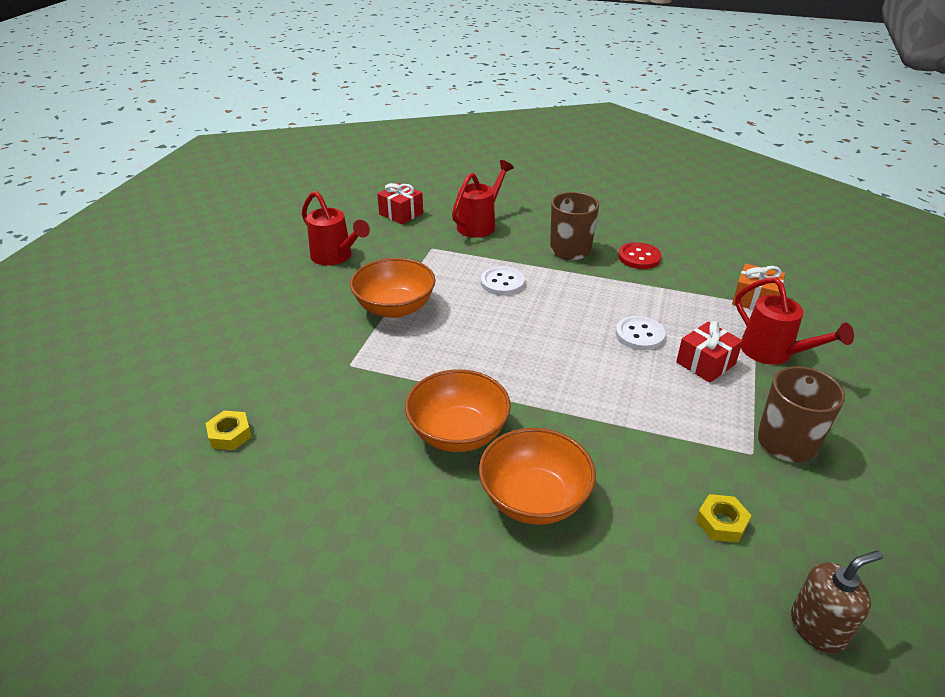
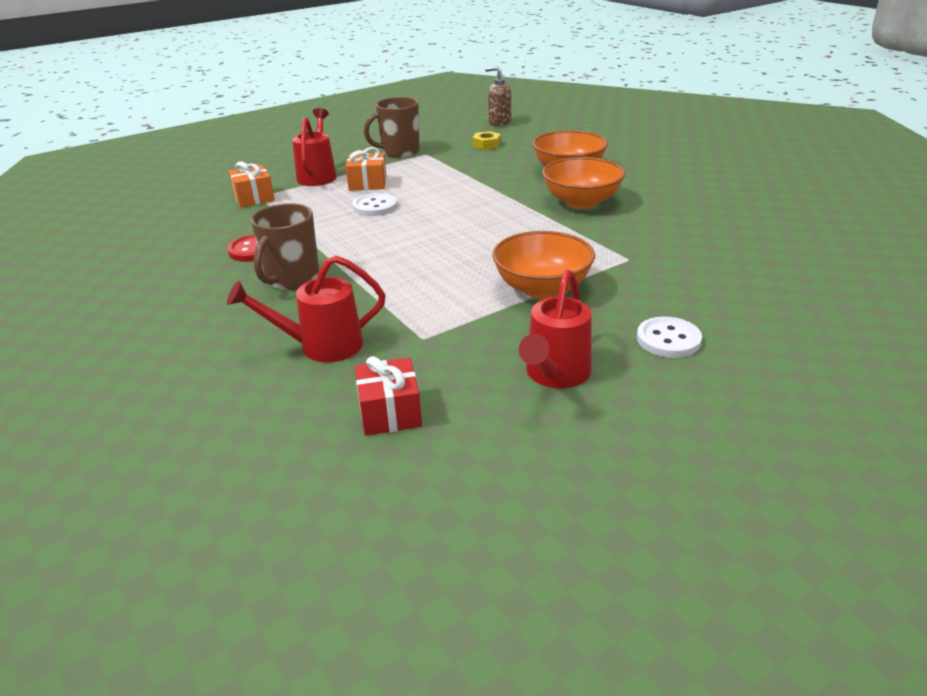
camera: 140 degrees left, 5 degrees down
yellow nut [206,411,252,450] -> none
red watering can [302,191,370,265] -> red watering can turned 150 degrees counterclockwise [519,269,592,388]
white button [481,266,525,296] -> white button moved to [637,317,702,358]
red gift [676,321,743,383] -> orange gift [346,147,387,191]

